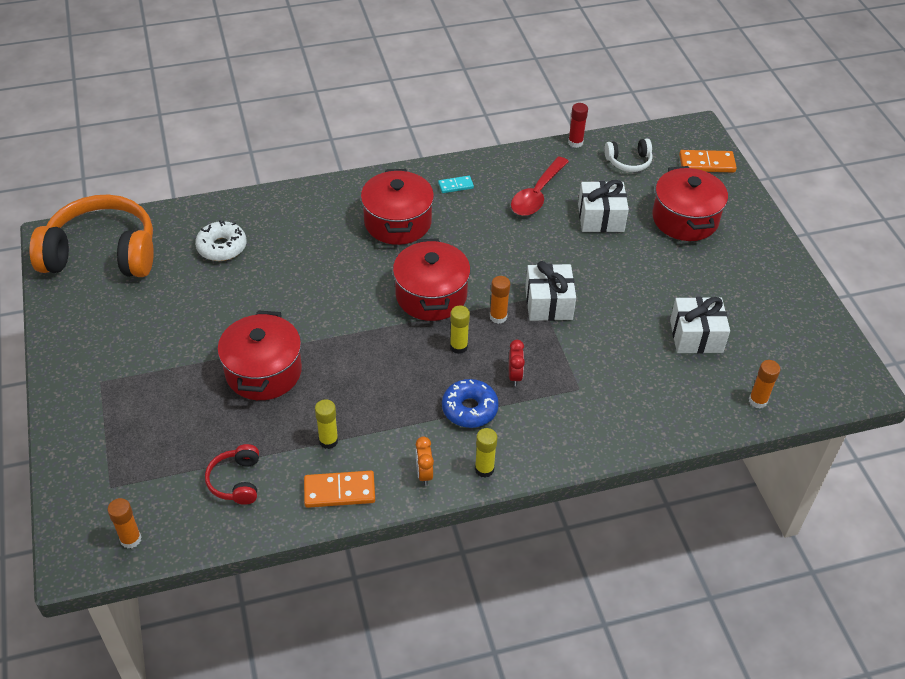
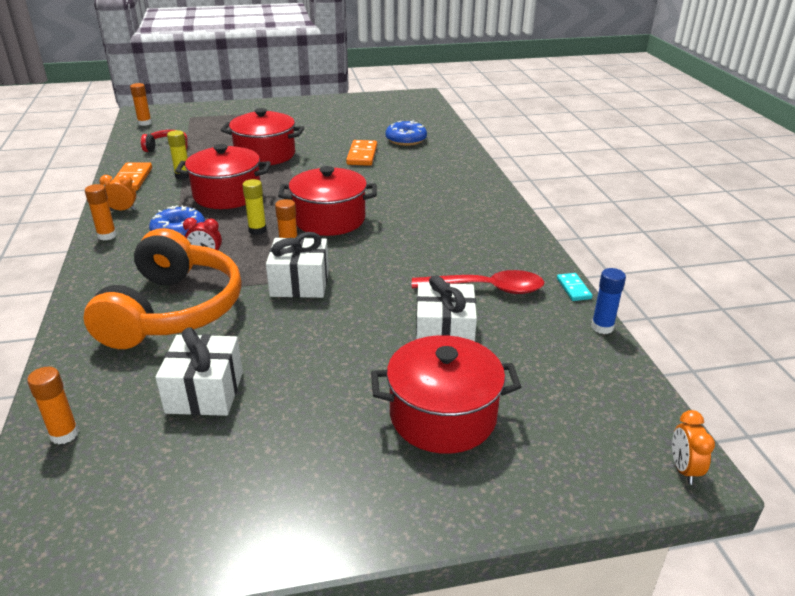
camera: 95 degrees right, 15 degrees down
orange headphones [29,195,154,277] -> orange headphones moved to [83,228,242,349]
white donut [195,220,247,261] -> blue donut [385,120,427,146]
red pot [361,169,434,245] -> red pot moved to [175,144,271,209]
turquoise domino [438,176,474,193] -> turquoise domino moved to [557,273,592,301]
yellow glue stick [475,428,497,478] -> orange glue stick [85,184,117,240]
red spoon [511,156,569,216] -> red spoon turned 150 degrees clockwise [412,270,544,294]
red glue stick [568,103,588,148] -> blue glue stick [591,268,626,334]
white headphones [604,139,653,172] -> none
orange domino [679,150,737,172] -> orange domino moved to [346,140,377,166]
none -> orange clock [672,410,715,485]

